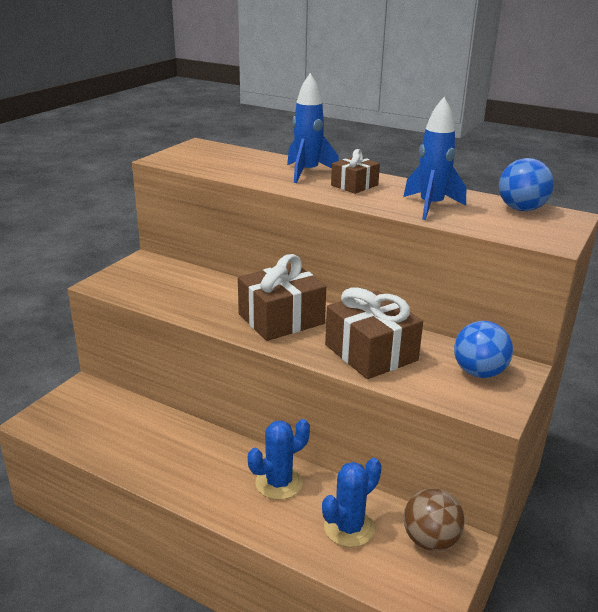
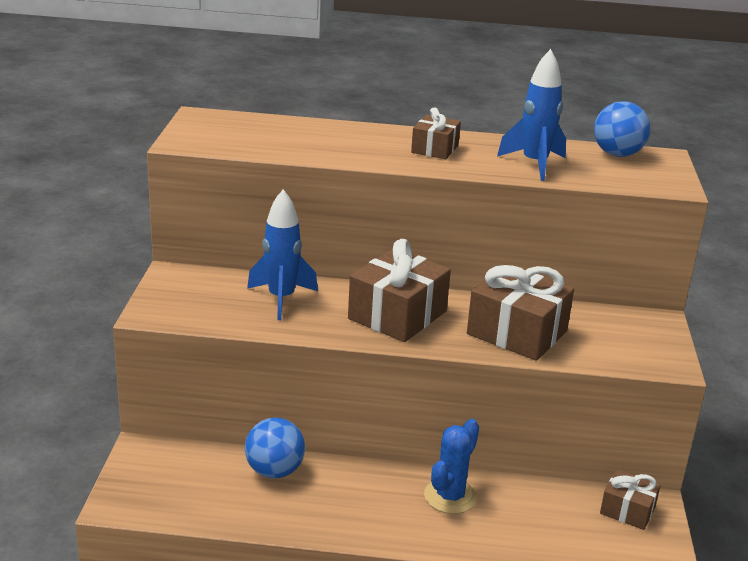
camera: 25 degrees left, 0 degrees up
blue rocket [287,73,339,183] -> blue rocket moved to [247,189,318,320]
blue cactus [322,458,382,547] -> none
brown ball [404,488,465,551] -> brown gift [600,469,661,530]
blue ball [454,321,513,378] -> blue ball moved to [245,418,305,479]

